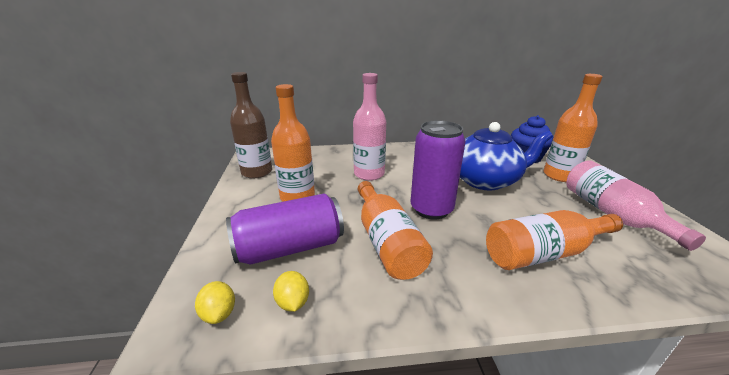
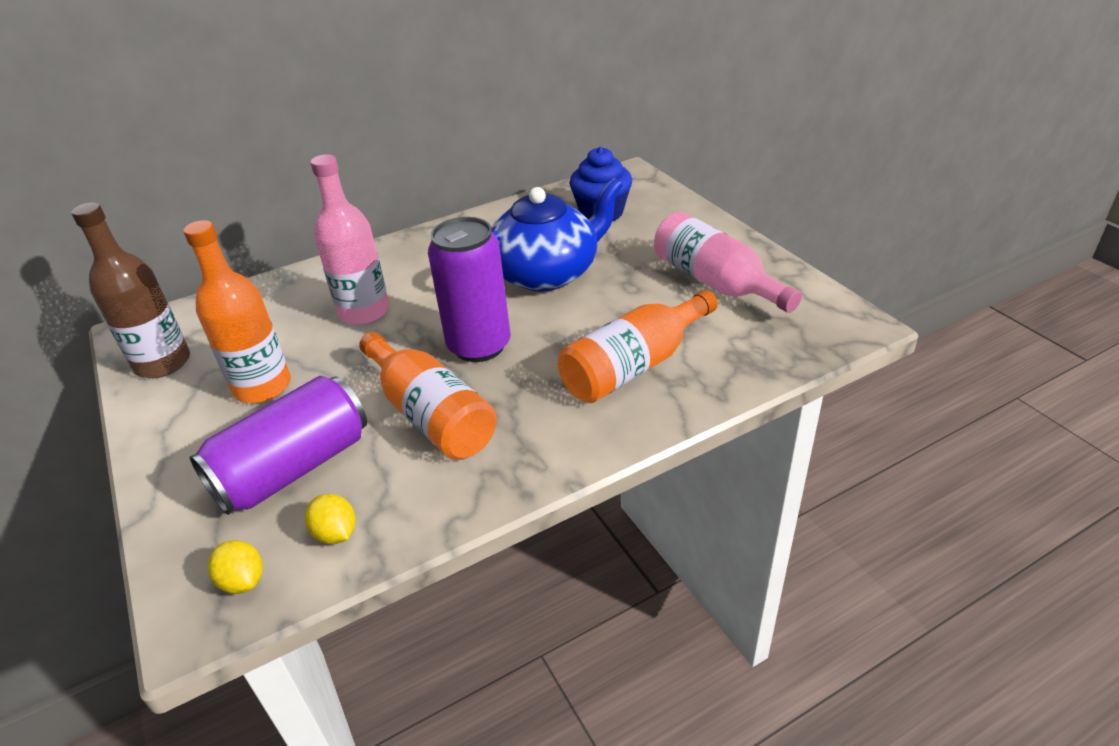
camera: 20 degrees left, 10 degrees up
orange bottle [544,74,603,182] -> none

